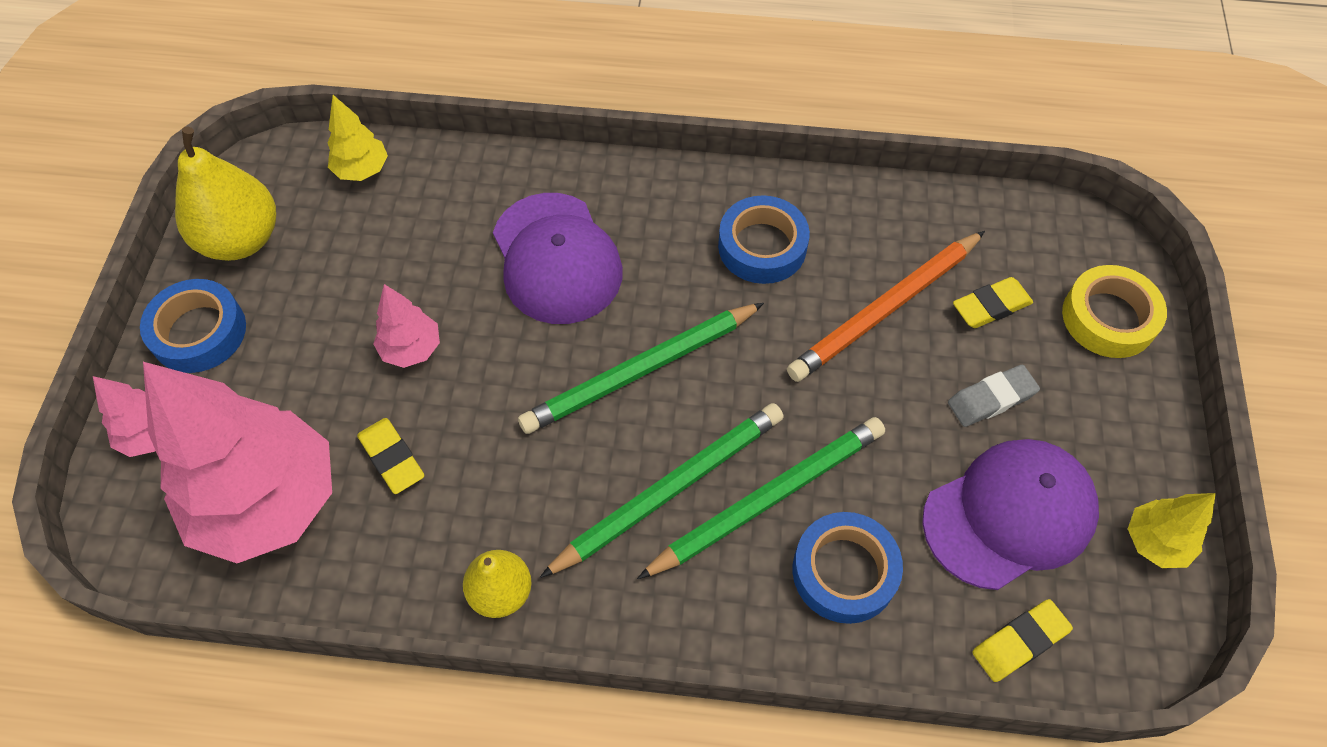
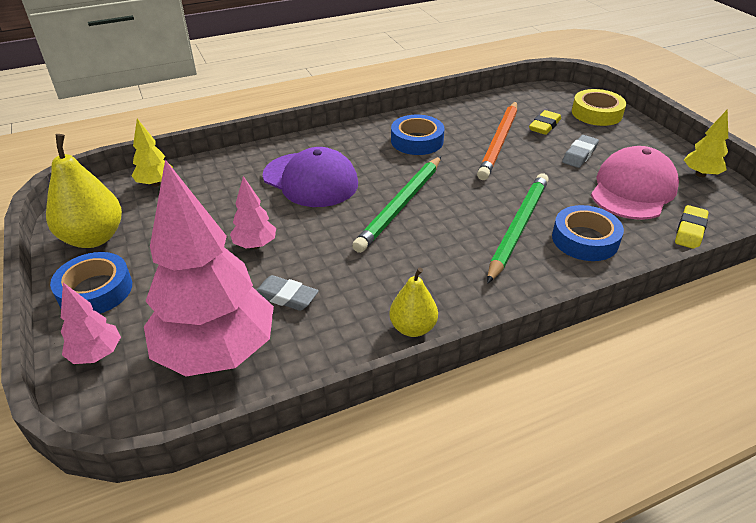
camera: 30 degrees left, 20 degrees down
yellow eraser [357,418,424,494] -> grey eraser [256,275,319,311]
green pencil [540,403,784,578] -> none
purple cap [922,439,1099,590] -> pink cap [591,146,679,220]

